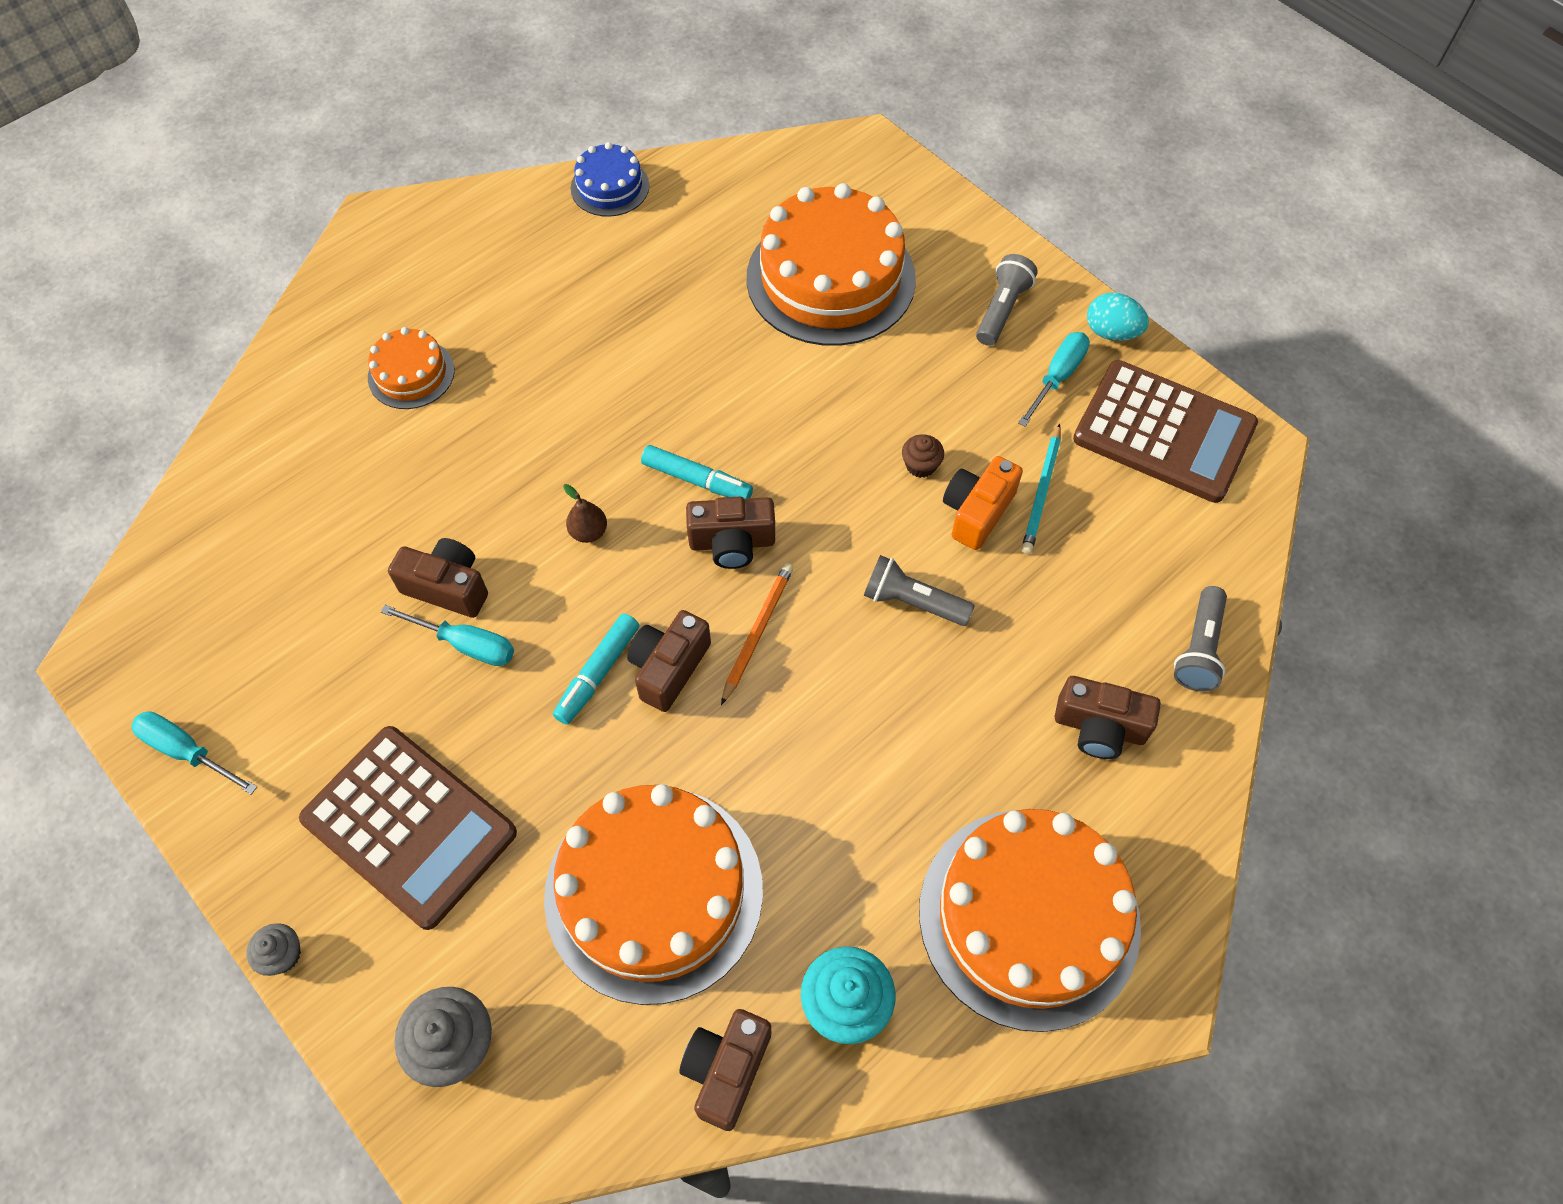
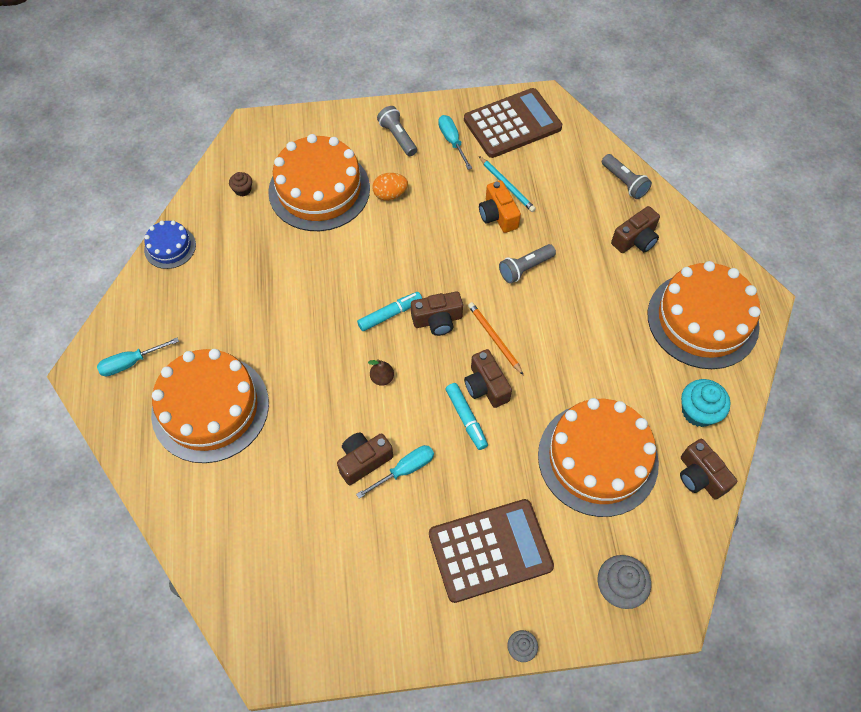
camera: 55 degrees left, 0 degrees up
turquoise screwdriver [131,711,257,795] -> turquoise screwdriver moved to [97,338,179,376]
orange cake [368,327,455,409] -> orange cake [151,349,269,463], size x2.06
brown camera [686,497,775,569] -> brown camera turned 45 degrees clockwise [411,291,463,336]
brown cupcake [902,434,944,478] -> brown cupcake moved to [229,172,252,196]
turquoise egg [1087,292,1149,341] -> none
none -> orange egg [372,173,408,201]

